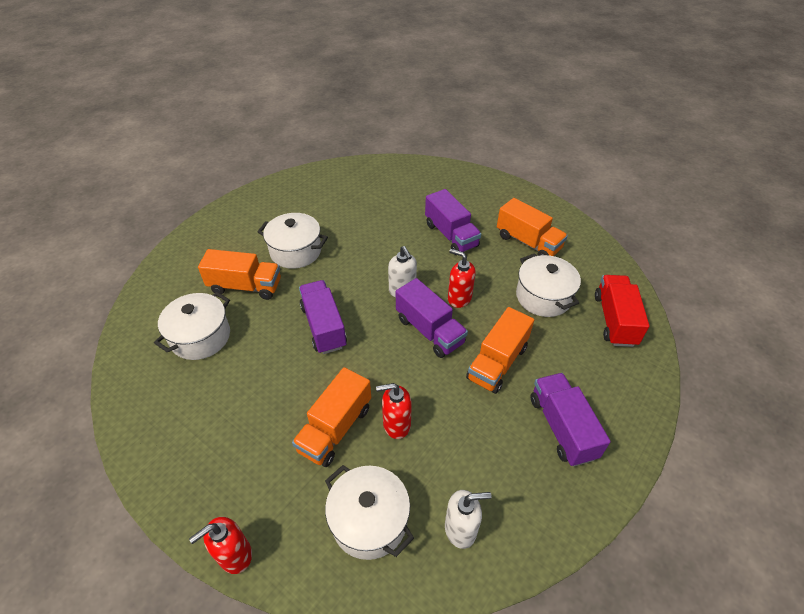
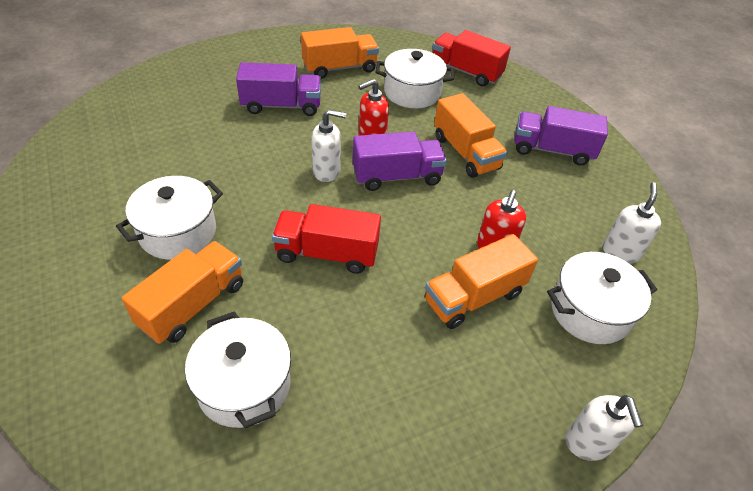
camera: 65 degrees left, 0 degrees up
red soap dispenser [189,517,252,574] -> white soap dispenser [565,395,643,461]
orange truck [292,367,371,467] -> orange truck turned 90 degrees clockwise [425,234,538,329]
purple truck [299,280,347,354] -> red truck [272,204,381,274]

